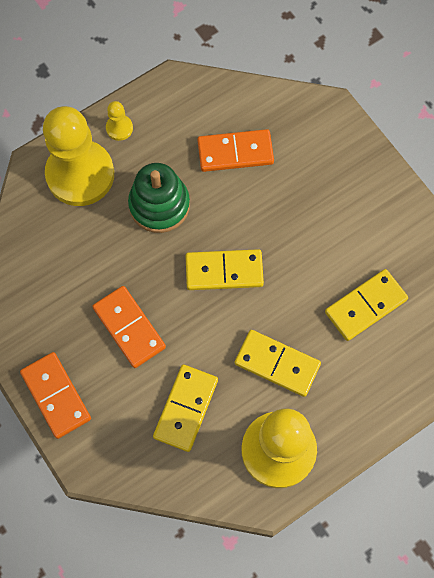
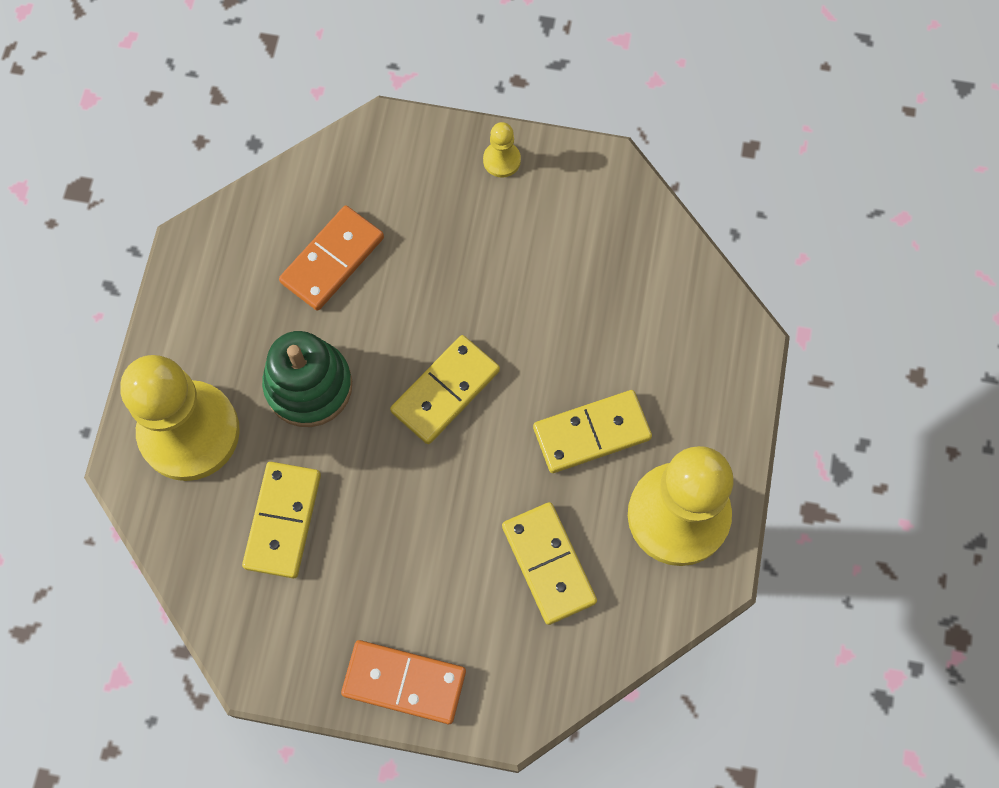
camera: 45 degrees left, 0 degrees up
orange domino [92,286,166,368] -> none
yellow pawn [106,101,133,141] -> yellow pawn moved to [483,122,521,178]
yellow domino [325,269,408,341] -> yellow domino moved to [242,462,321,578]

